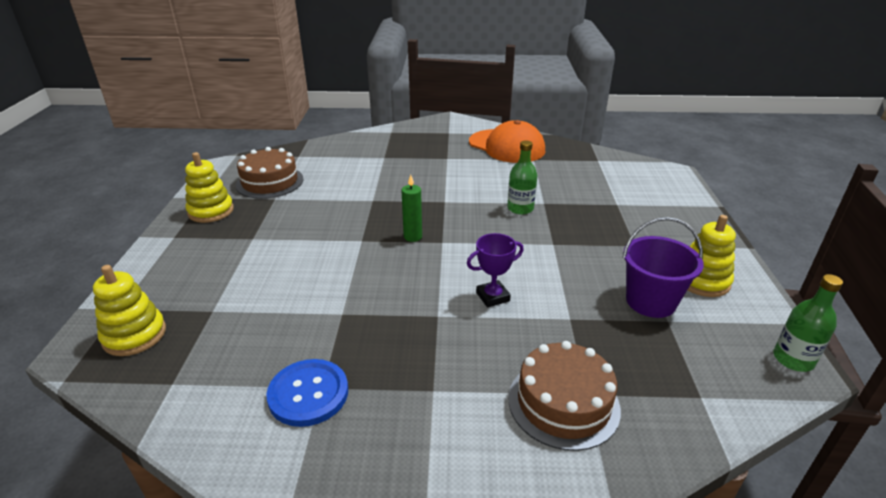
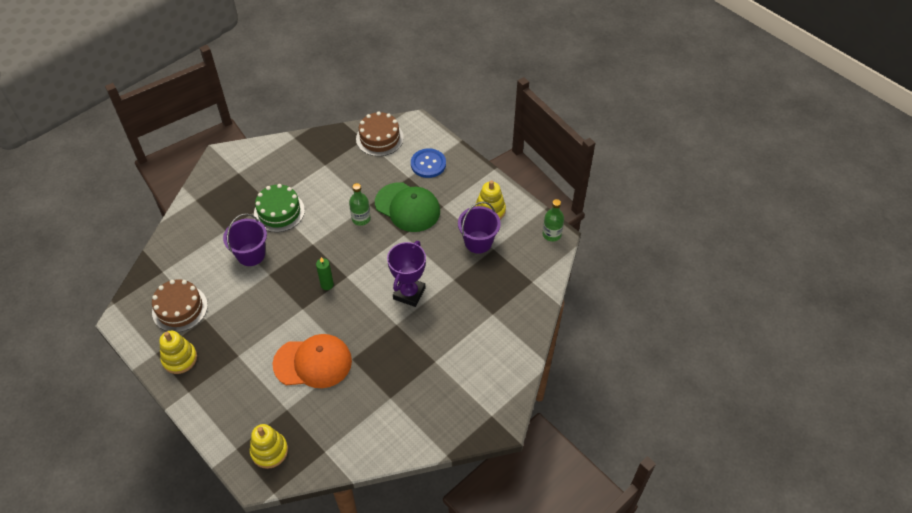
camera: 45 degrees left, 20 degrees up
blue button [266,359,348,427] -> blue button moved to [411,148,446,178]
purple trophy [467,233,524,308] -> purple trophy [387,241,426,307], size x1.60
orange cap [469,120,545,163] -> orange cap moved to [272,334,352,388]
brown cake [508,341,621,451] -> brown cake moved to [356,112,404,156]
none -> purple bucket [223,213,267,266]
none -> green cake [254,184,305,232]
none -> green cap [375,182,440,232]

